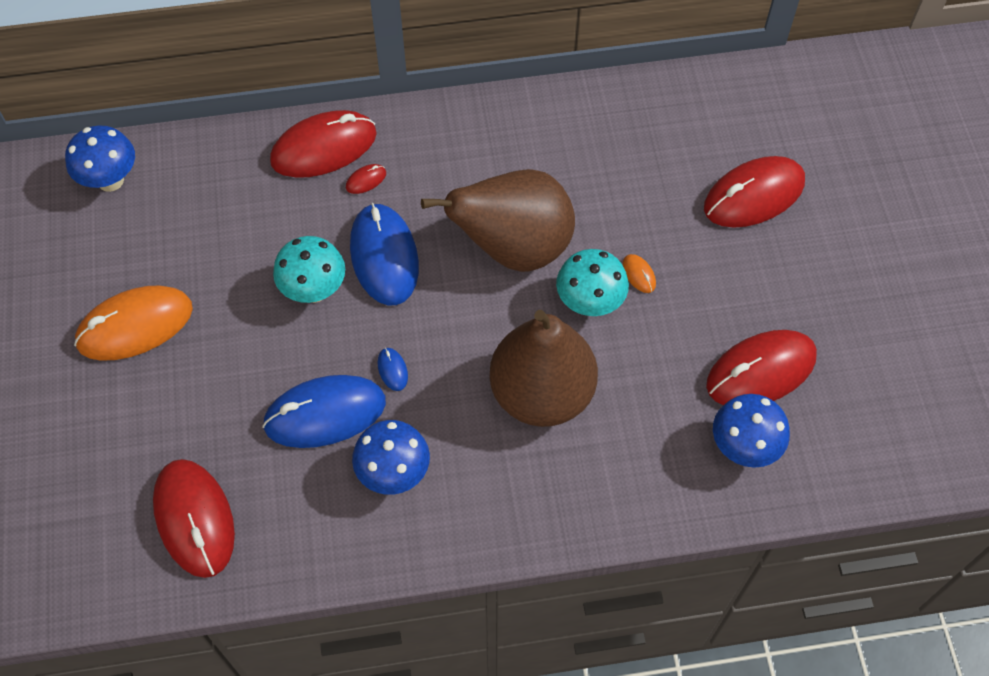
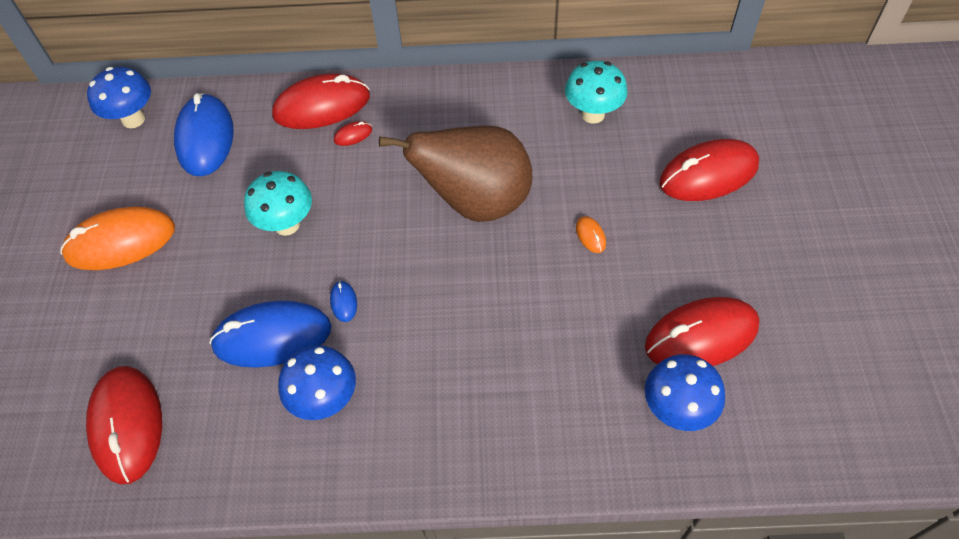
camera: 10 degrees right, 5 degrees down
blue mouse [350,203,419,305] -> blue mouse moved to [174,93,234,176]
brown pear [489,310,598,427] -> none
turquoise mushroom [556,249,629,316] -> turquoise mushroom moved to [565,61,628,124]

